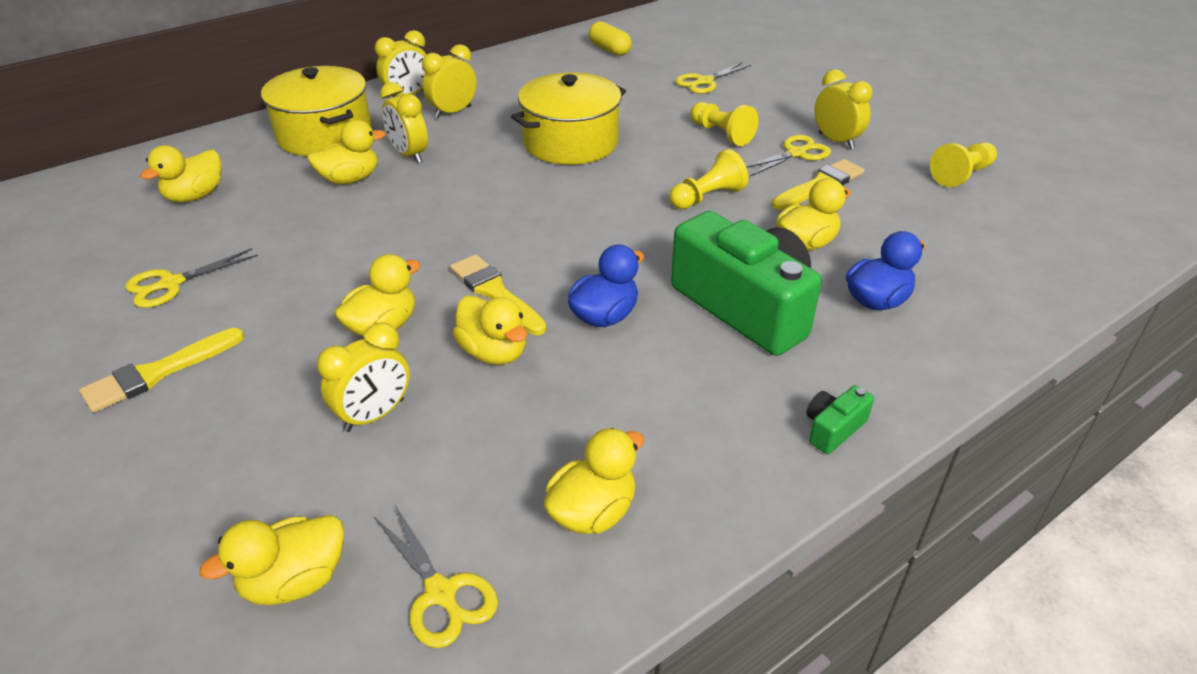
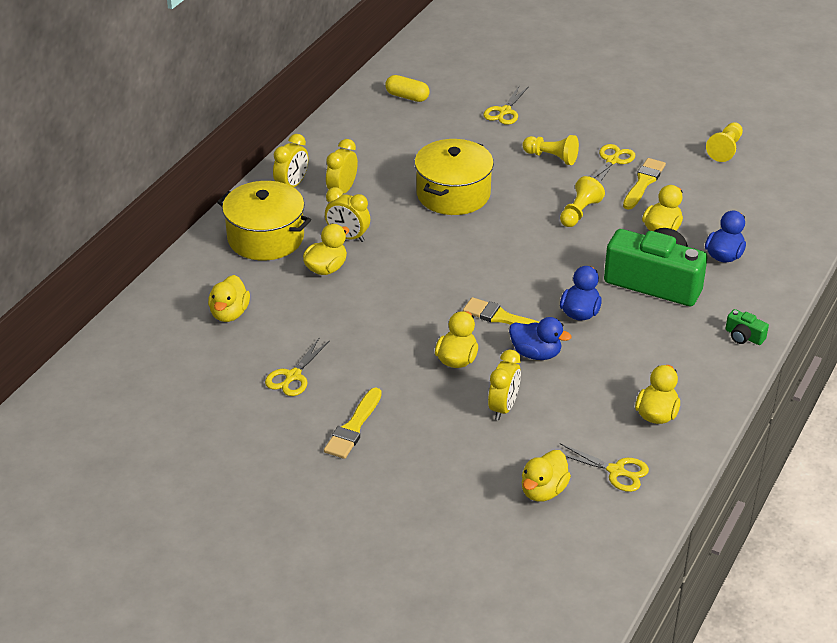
camera: 25 degrees left, 0 degrees up
yellow duck [453,295,527,365] -> blue duck [509,317,571,360]
green camera [806,385,874,454] -> green camera turned 75 degrees counterclockwise [725,309,769,345]
yellow clock [815,69,873,149] -> none

